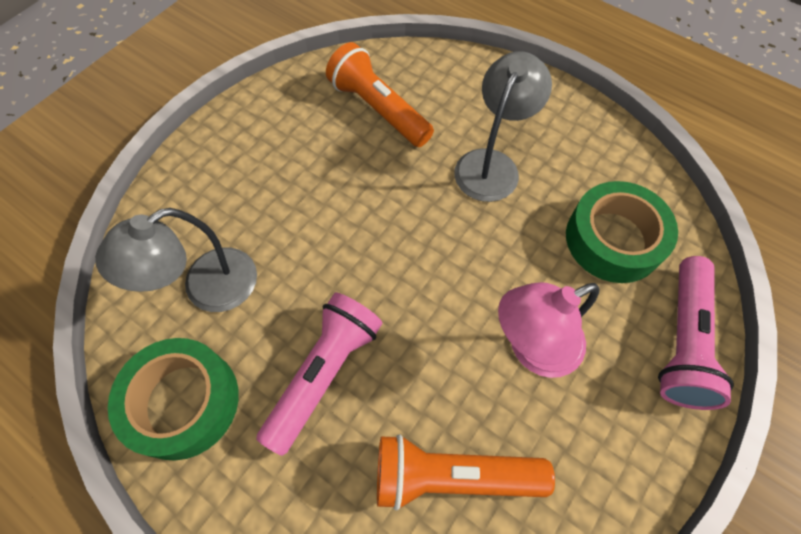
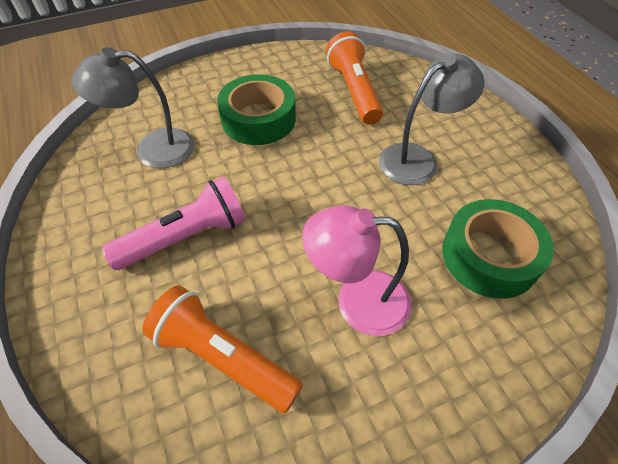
camera: 30 degrees right, 10 degrees down
green tape [108,338,239,461] -> green tape moved to [217,74,296,145]
pink flashlight [658,256,734,410] -> none

